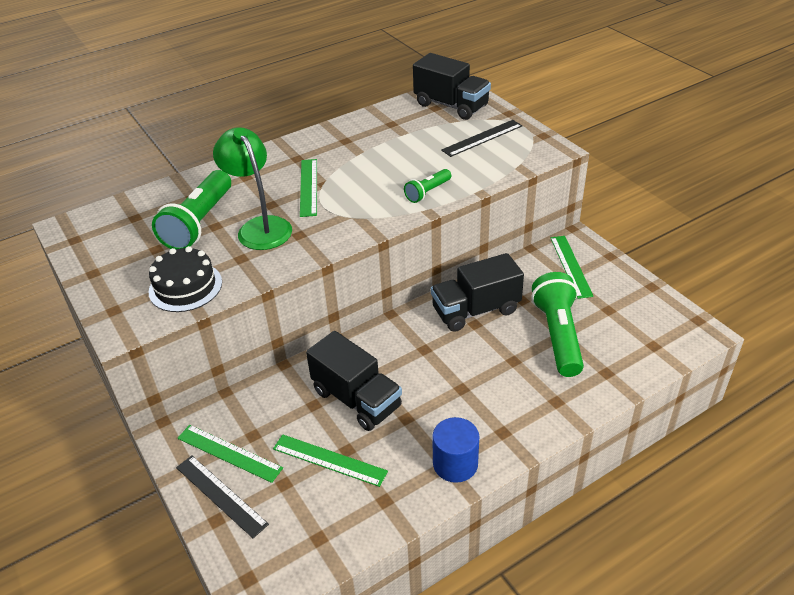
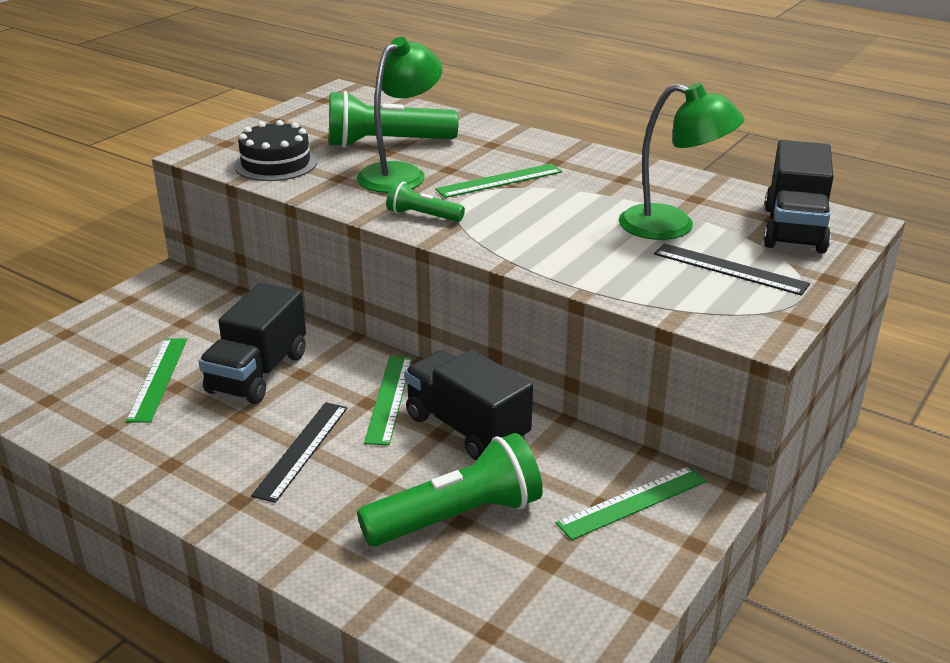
camera: 65 degrees right, 10 degrees down
black ruler [176,455,269,538] -> black ruler moved to [251,402,348,503]
green ruler [178,425,283,483] -> green ruler moved to [364,356,412,446]
green flashlight [404,169,451,203] -> green flashlight moved to [386,181,465,222]
blue cylinder [432,417,479,483] -> none
none -> green lamp [619,83,744,240]

